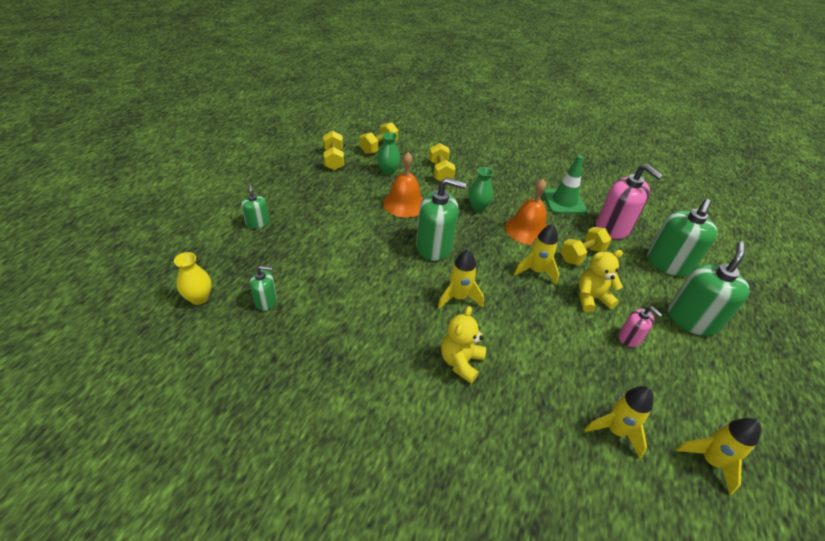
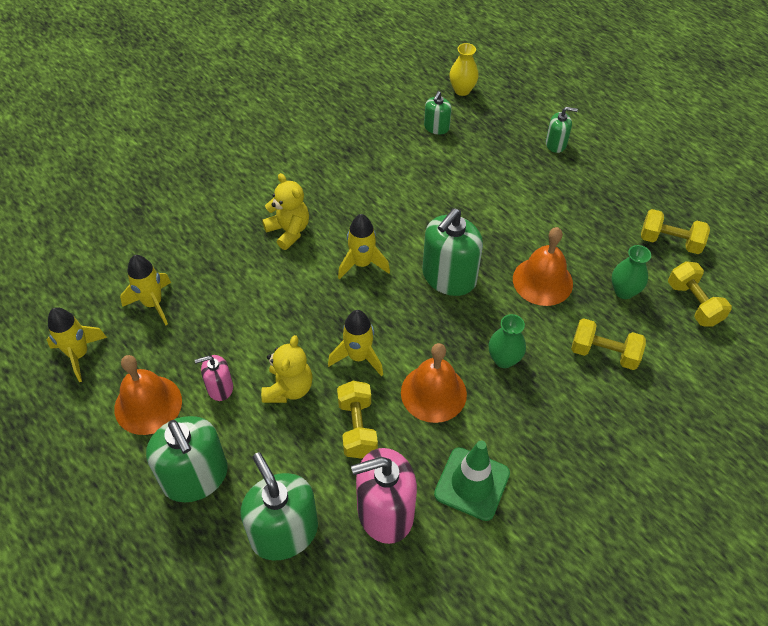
camera: 120 degrees right, 10 degrees up
none -> orange bell [114,355,182,435]

